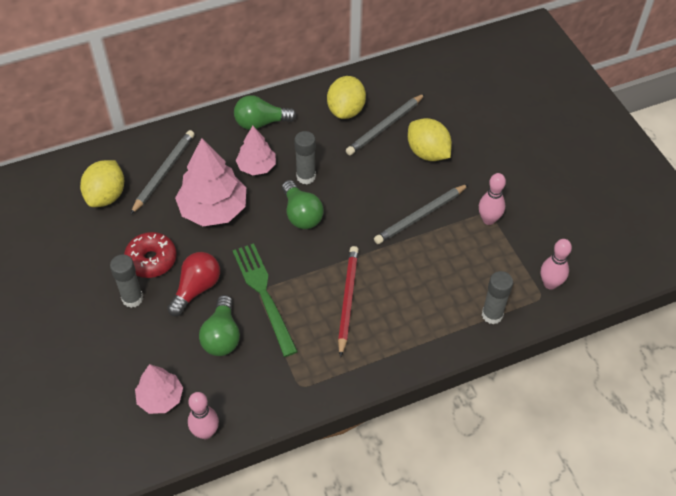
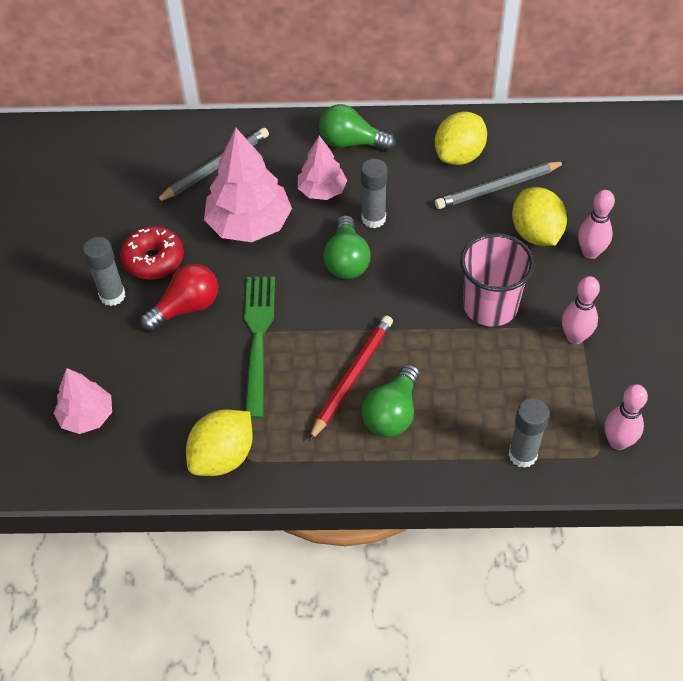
camera: 25 degrees right, 0 degrees up
yellow lemon [80,160,124,207] -> yellow lemon moved to [186,409,253,476]
pink bowling pin [188,392,219,439] -> pink bowling pin moved to [578,190,615,259]
green light bulb [199,295,240,356] -> green light bulb moved to [362,364,420,437]
grey pencil [374,184,469,244] -> pink cup [460,233,535,327]

